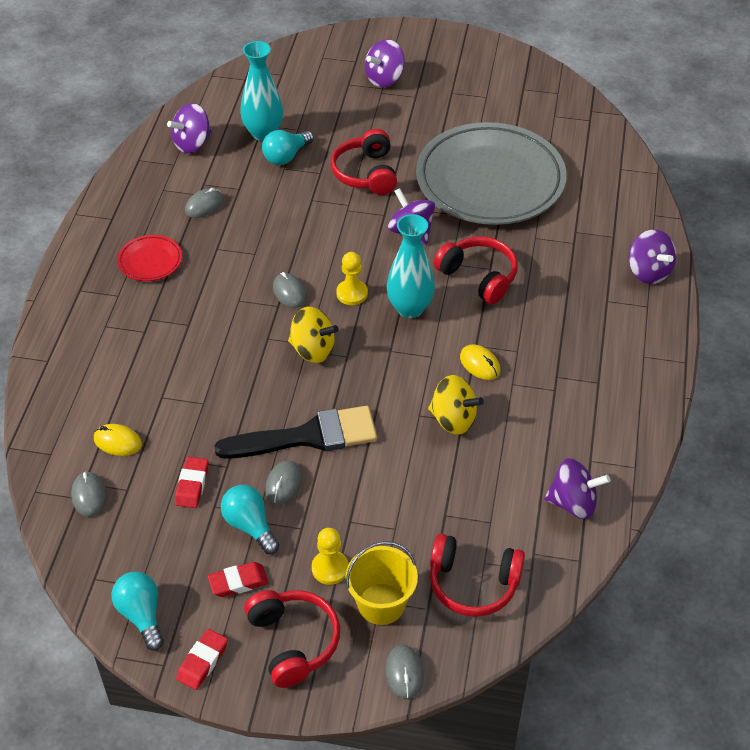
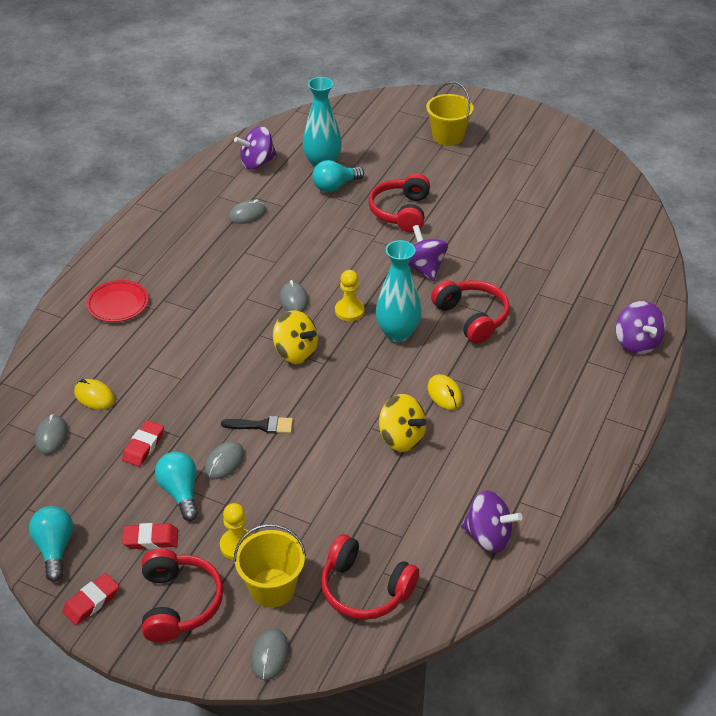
camera: 15 degrees right, 5 degrees down
red plate [117,235,182,281] -> red plate moved to [86,280,149,322]
black brush [214,406,377,459] -> black brush [221,416,293,434], size x0.47
purple spinning top [365,39,405,87] -> yellow bucket [426,82,474,146]
grey plate [416,122,567,225] -> none

